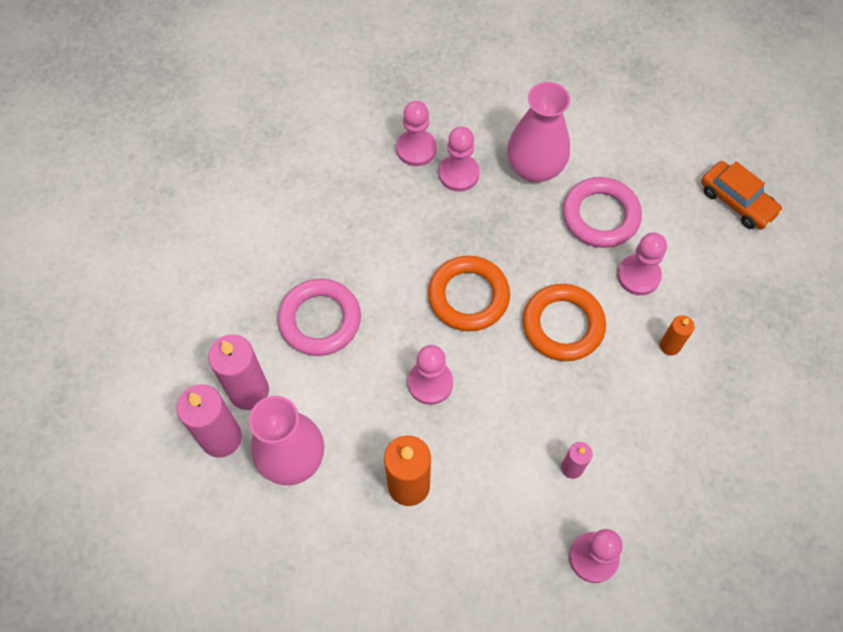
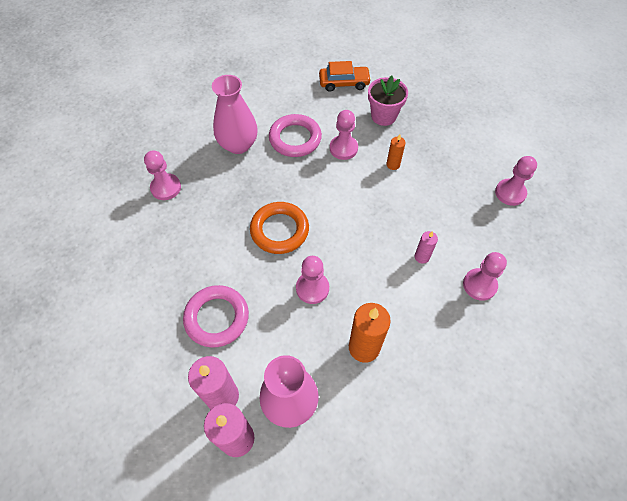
camera: 50 degrees left, 5 degrees down
pink pawn [439,127,480,192] -> pink pawn moved to [495,156,537,206]
orange ring [523,284,606,361] -> none
none -> pink flower pot [368,75,408,126]

